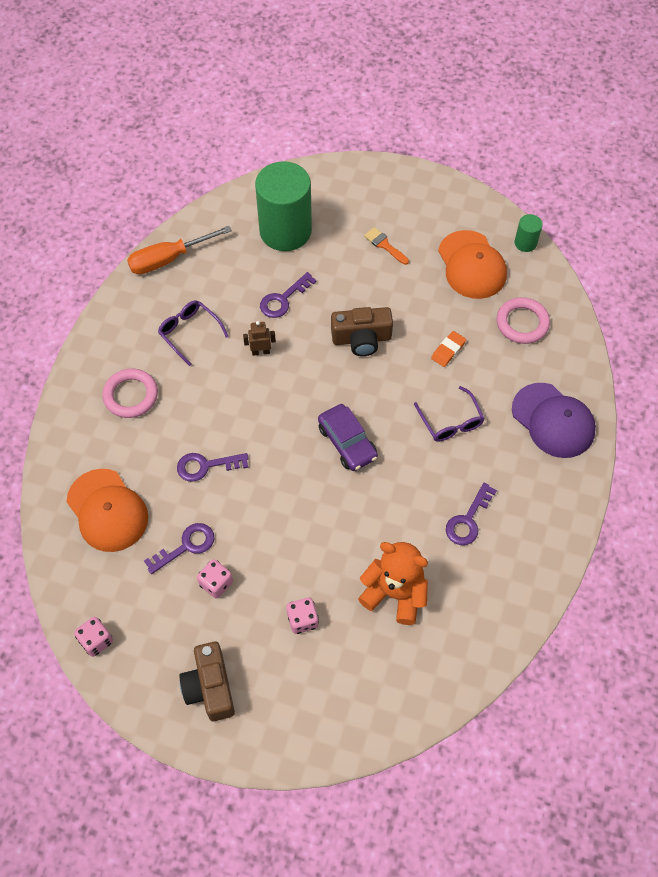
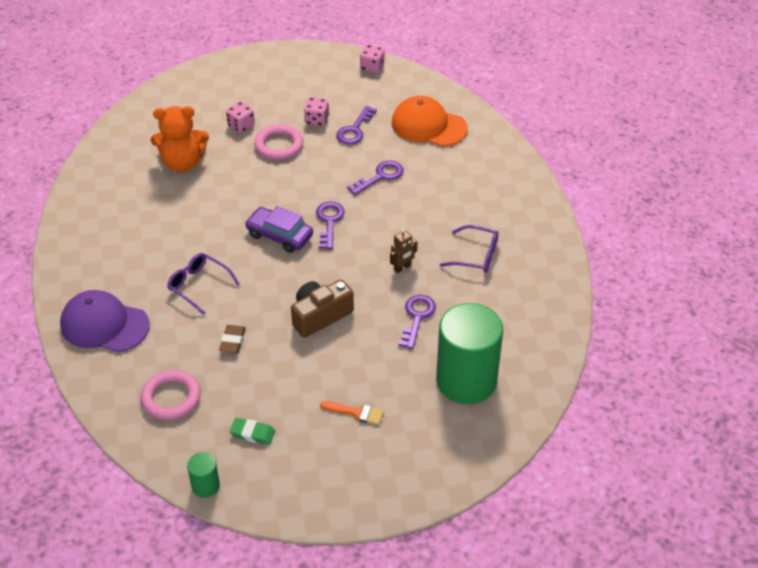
camera: 150 degrees right, 15 degrees down
pink ring [102,368,158,418] -> pink ring moved to [254,124,303,160]
orange screwdriver [127,226,232,274] -> none
brown camera [179,642,235,721] -> none
orange eraser [431,331,466,367] -> brown eraser [219,325,246,353]
orange cap [438,230,507,299] -> green eraser [230,418,275,445]
purple key [446,483,497,545] -> purple key moved to [316,202,345,249]

